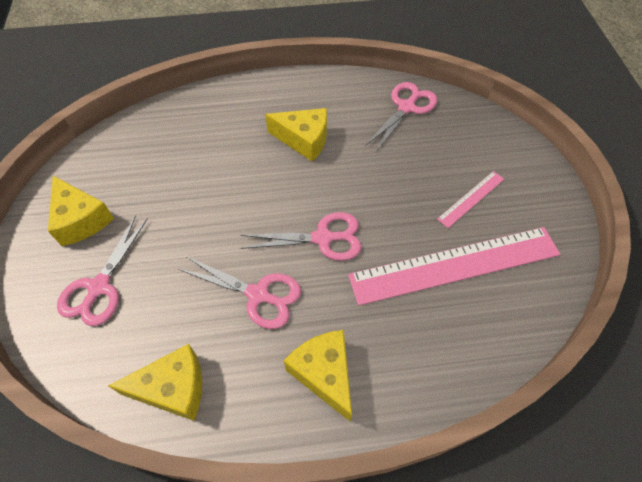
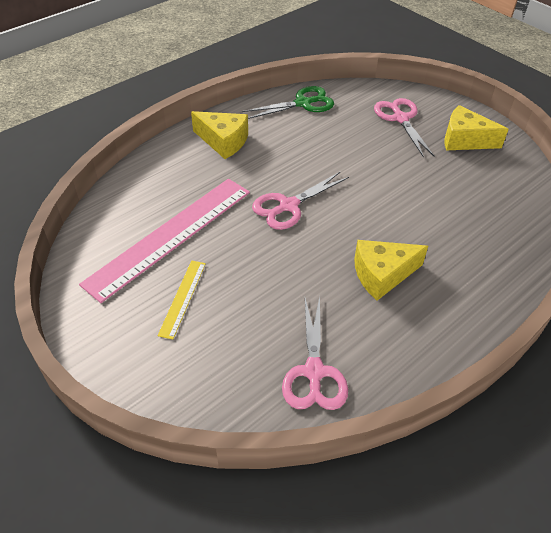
camera: 145 degrees right, 10 degrees down
yellow cheese [108,344,202,421] -> green scissors [242,86,334,119]
pink scissors [179,257,301,329] -> none
pink ruler [437,171,504,228] -> yellow ruler [157,260,206,339]

